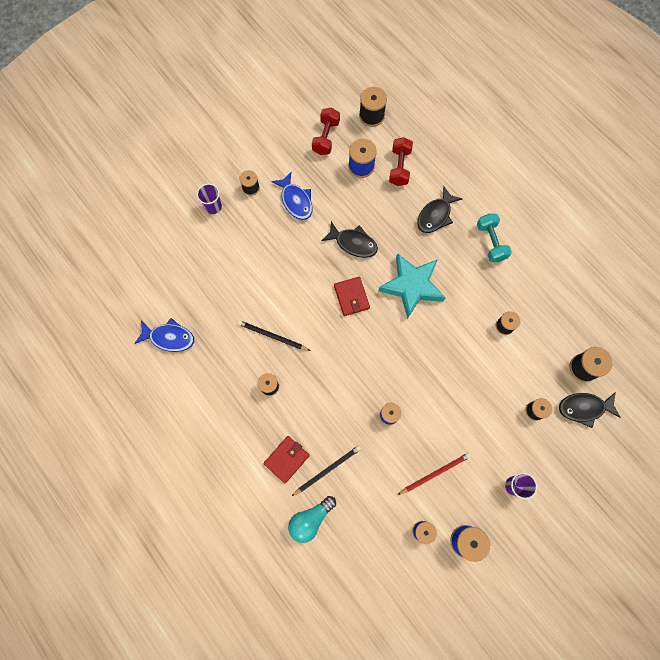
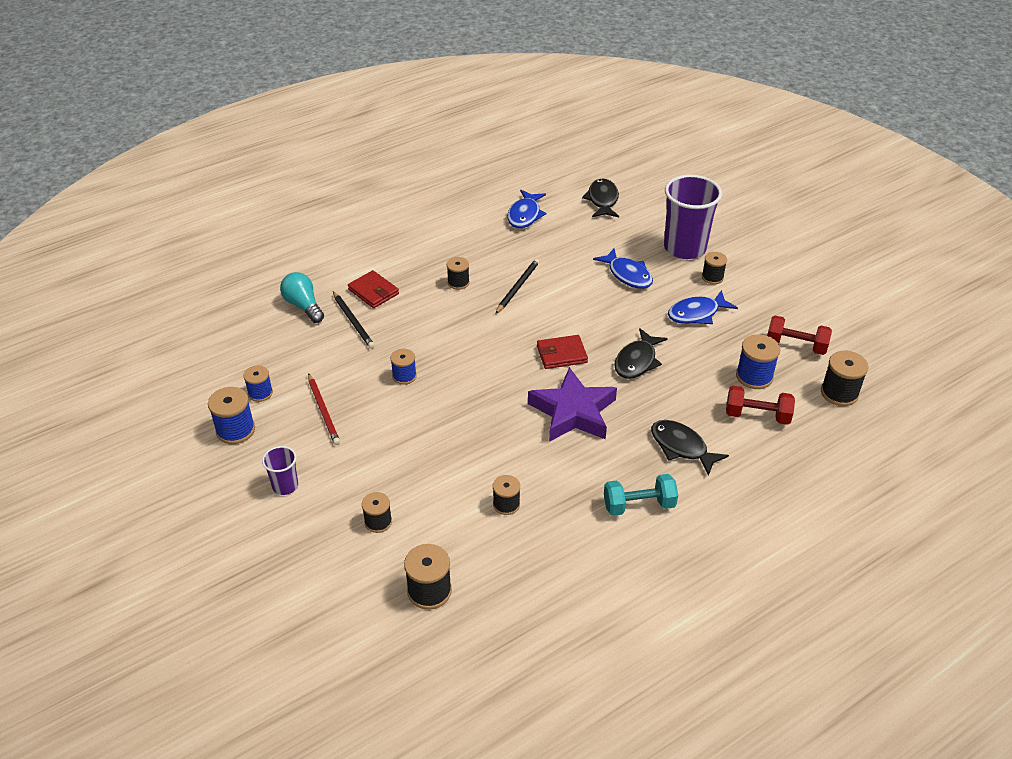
camera: 95 degrees right, 30 degrees down
purple cup [197,184,222,214] -> purple cup [664,175,722,259], size x2.07
turquoise star [379,253,446,319] -> purple star [528,367,617,442]
black fish [559,392,621,428] -> black fish moved to [582,178,619,217]
none -> blue fish [593,248,653,289]

